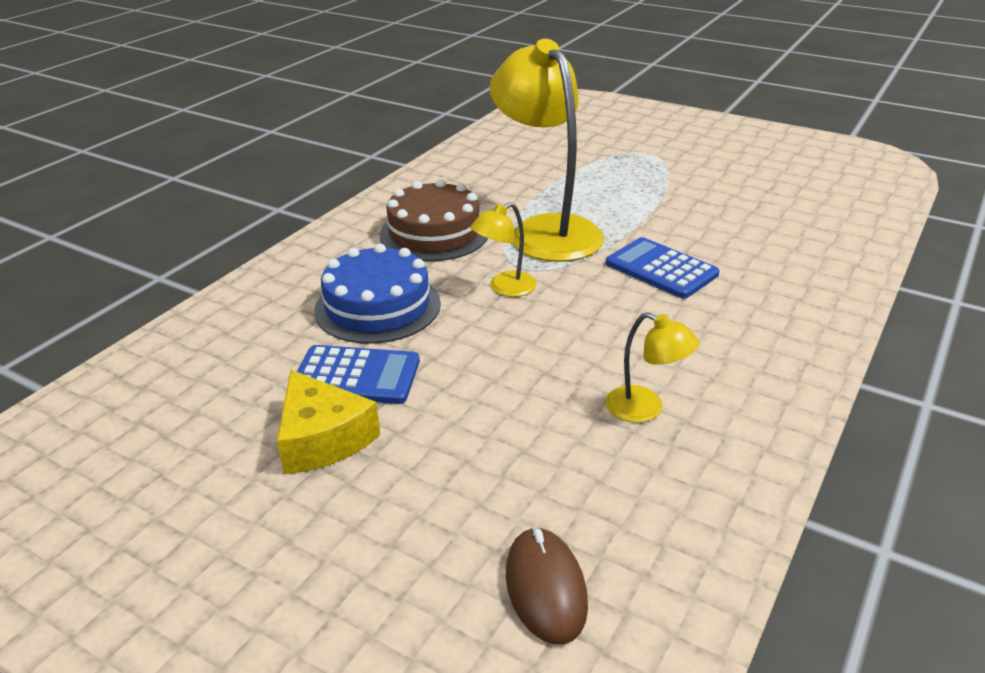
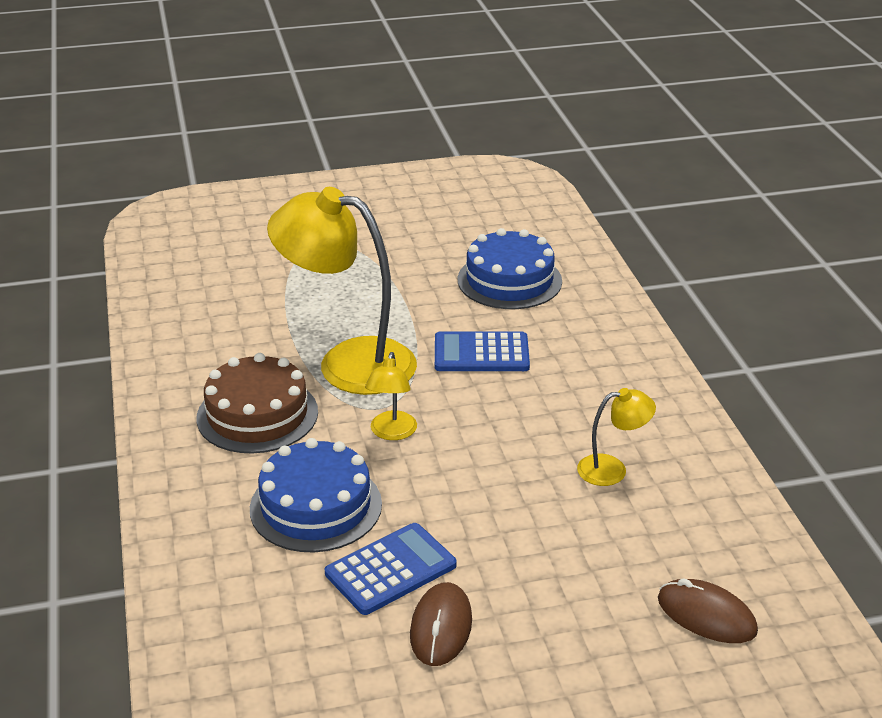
camera: 45 degrees left, 0 degrees up
yellow cheese [277,370,380,474] -> brown mouse [410,582,472,666]
none -> blue cake [458,228,562,309]

